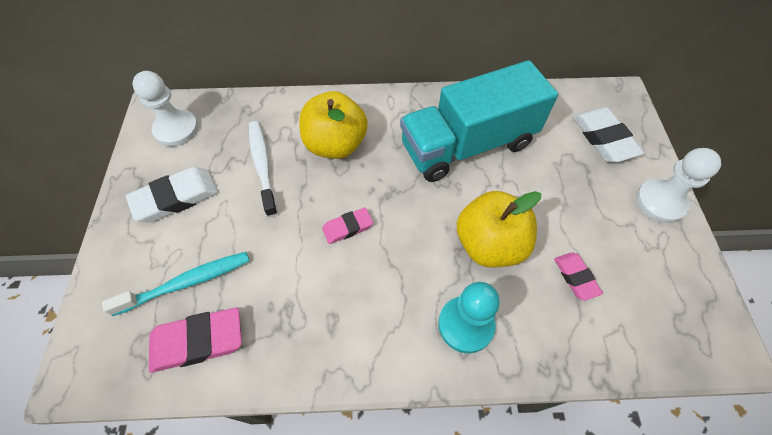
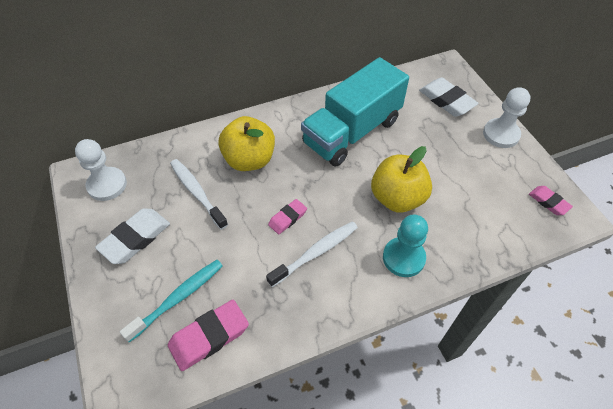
camera: 20 degrees left, 5 degrees down
pink eraser [554,252,603,301] -> pink eraser moved to [529,186,573,215]
none -> white toothbrush [266,221,358,287]

